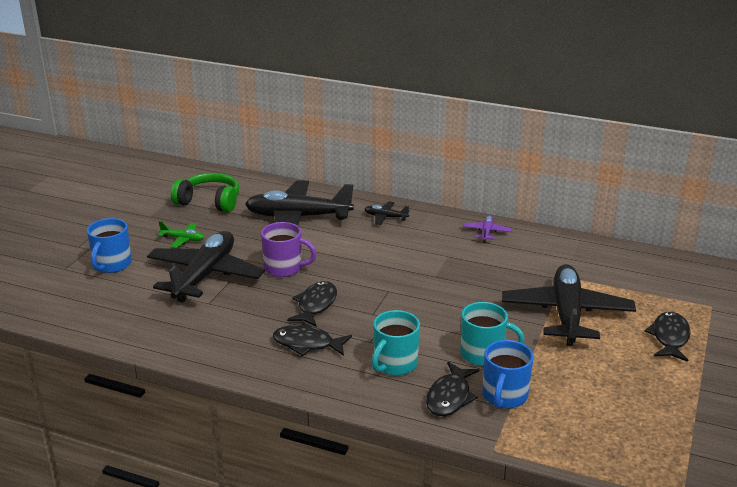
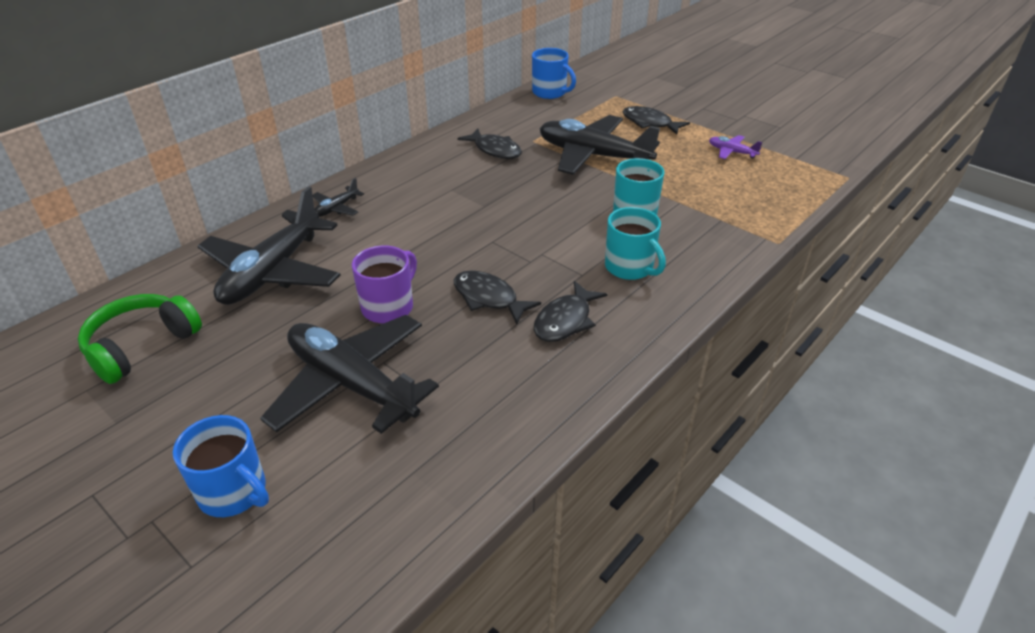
camera: 70 degrees left, 10 degrees up
green plane [157,221,204,248] -> none
black fish [426,362,479,416] -> black fish moved to [457,128,522,159]
purple plane [463,215,512,242] -> purple plane moved to [709,135,762,159]
blue mug [483,340,534,408] -> blue mug moved to [532,48,576,99]

